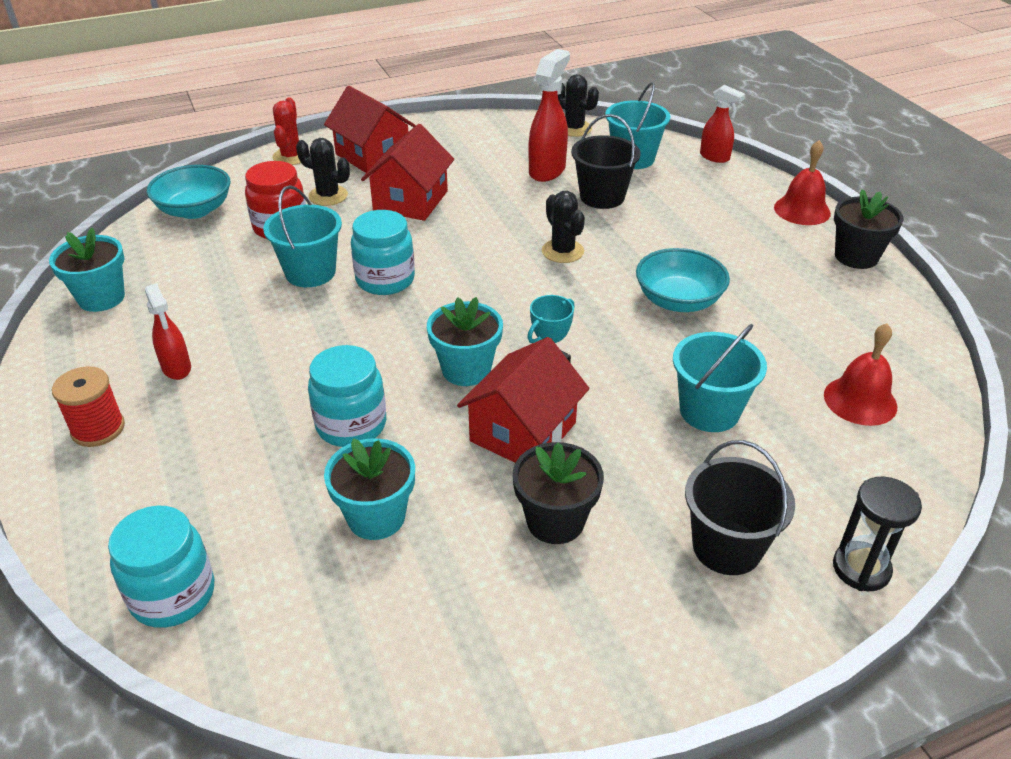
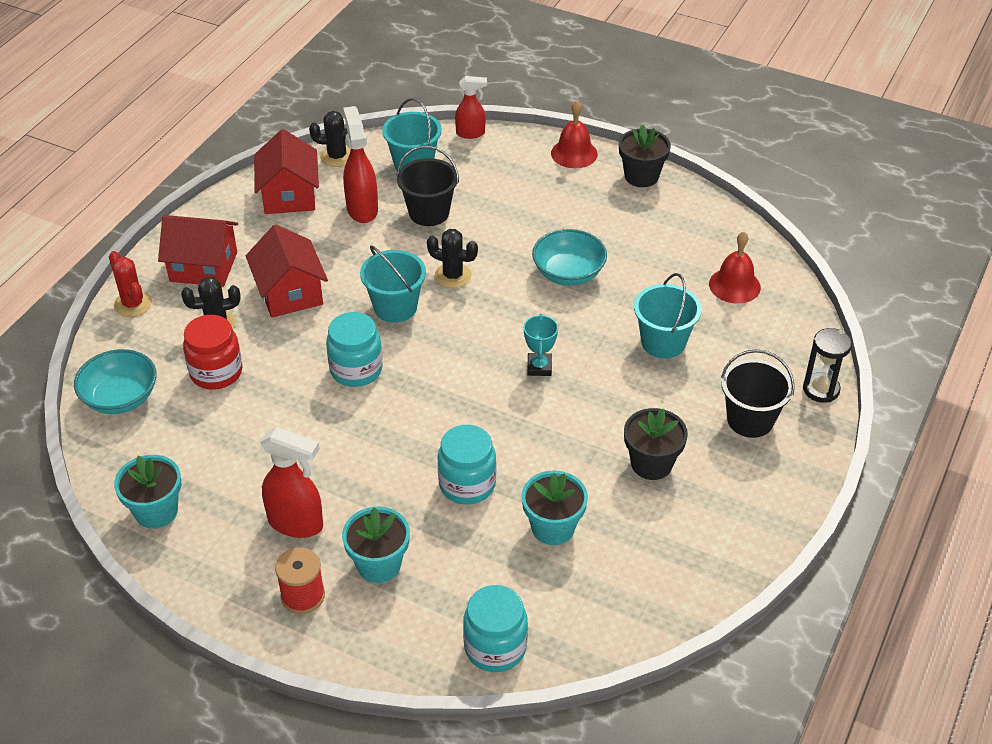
camera: 40 degrees left, 5 degrees up
red spray bottle [145,283,191,380] -> red spray bottle [260,427,323,538], size x1.56
turquoise bucket [263,185,342,287] -> turquoise bucket moved to [360,245,426,323]
turquoise flower pot [427,297,503,386] -> turquoise flower pot moved to [342,507,410,583]
red house [457,337,590,463] -> red house moved to [254,129,319,214]

